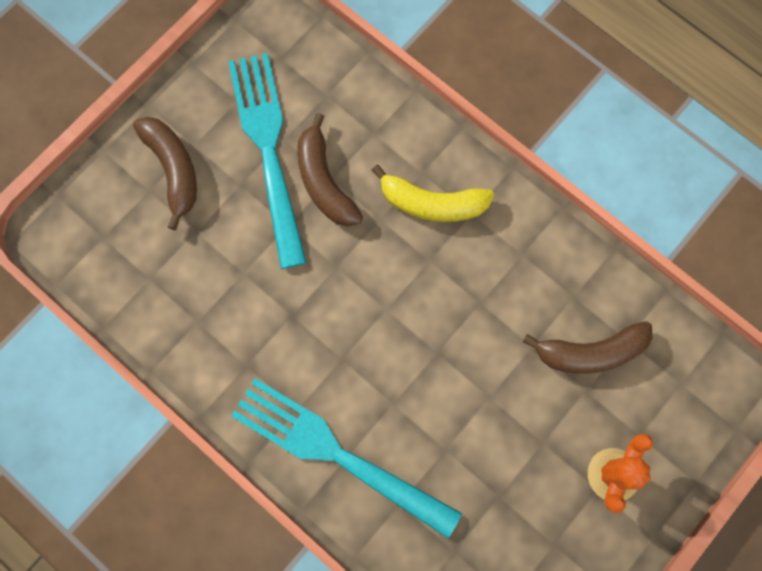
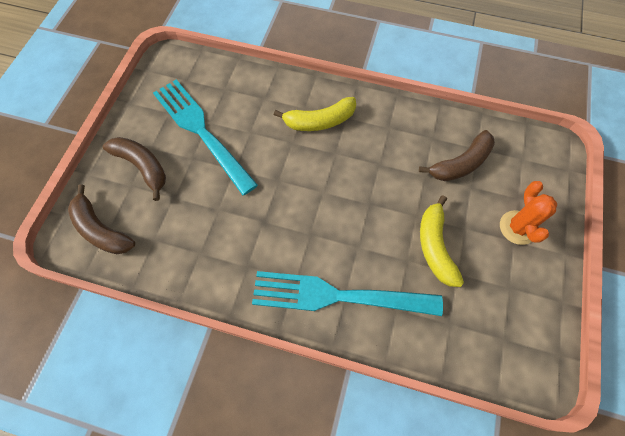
camera: 25 degrees left, 10 degrees down
brown banana [297,113,363,227] -> brown banana moved to [68,184,135,254]
none -> yellow banana [420,195,464,287]

